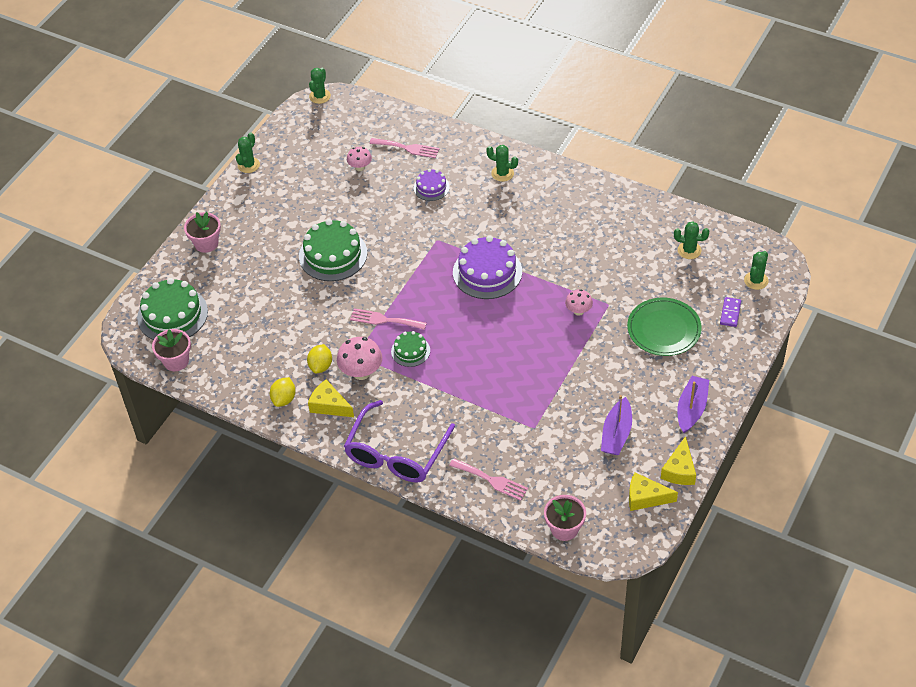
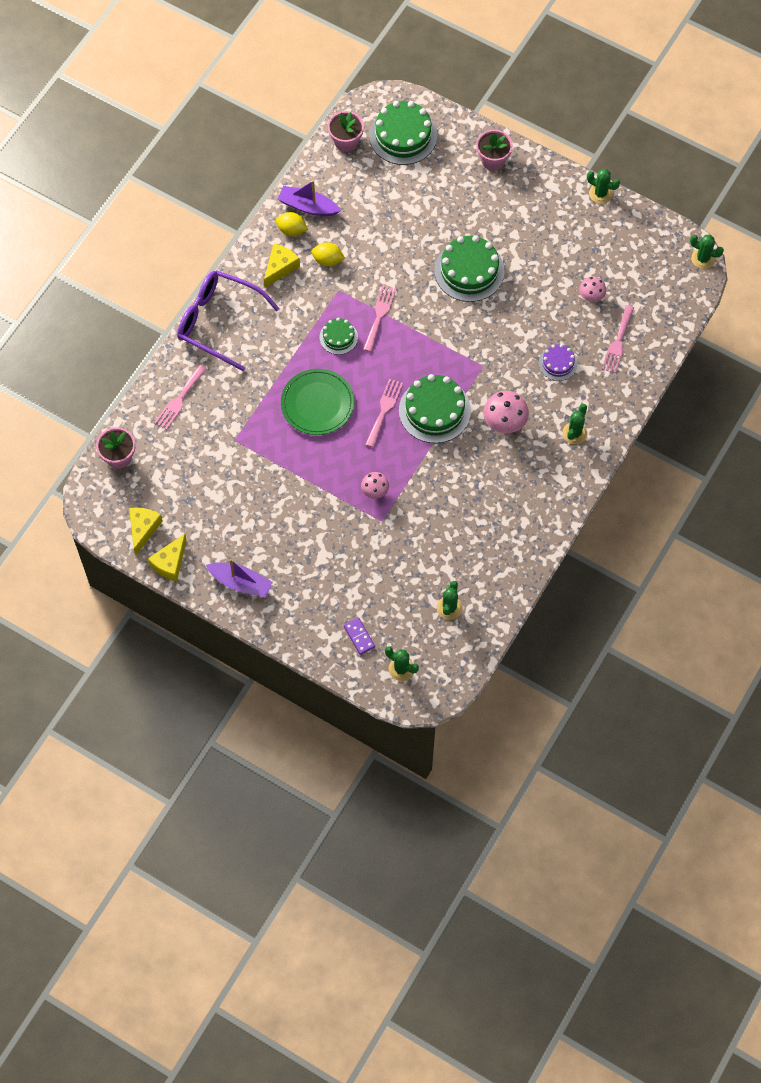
camera: 90 degrees right, 15 degrees up
pink mushroom [337,337,382,380] -> pink mushroom moved to [483,391,529,433]
purple cake [453,236,522,299] -> green cake [399,374,471,443]
purple boat [601,395,632,455] -> purple boat moved to [278,180,341,216]
green plate [627,298,702,356] -> green plate moved to [281,369,354,435]
yellow cheese [661,436,696,485] -> yellow cheese turned 75 degrees counterclockwise [148,534,187,581]
purple domino [720,297,741,327] -> purple domino turned 45 degrees clockwise [344,617,375,655]
none -> pink fork [365,379,403,448]

